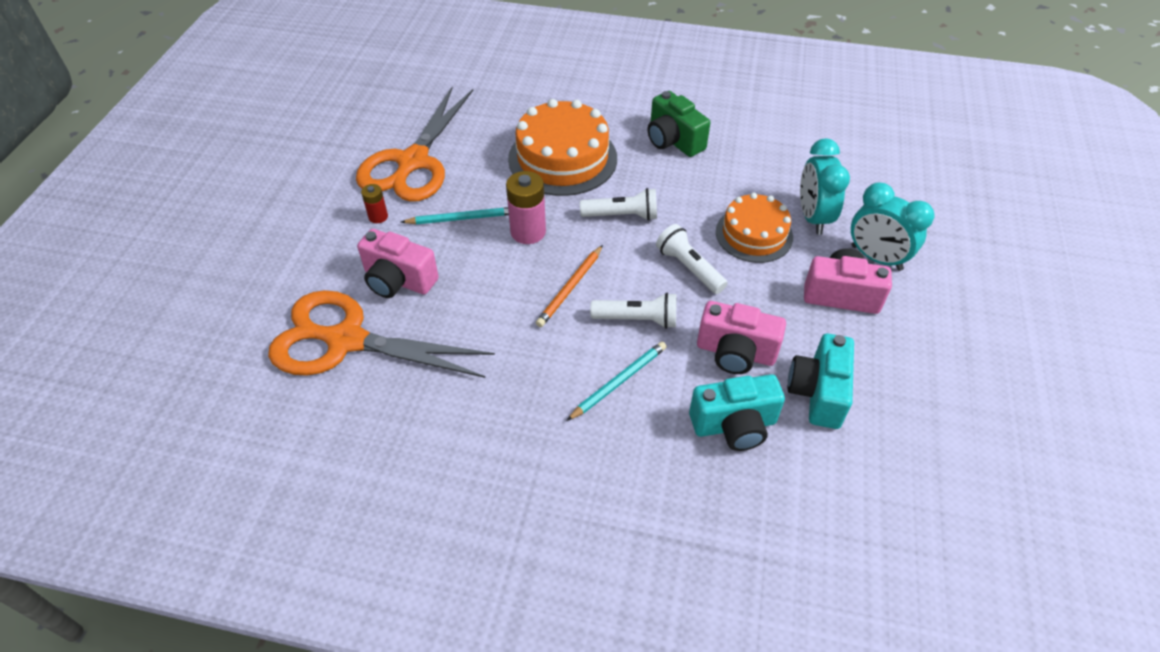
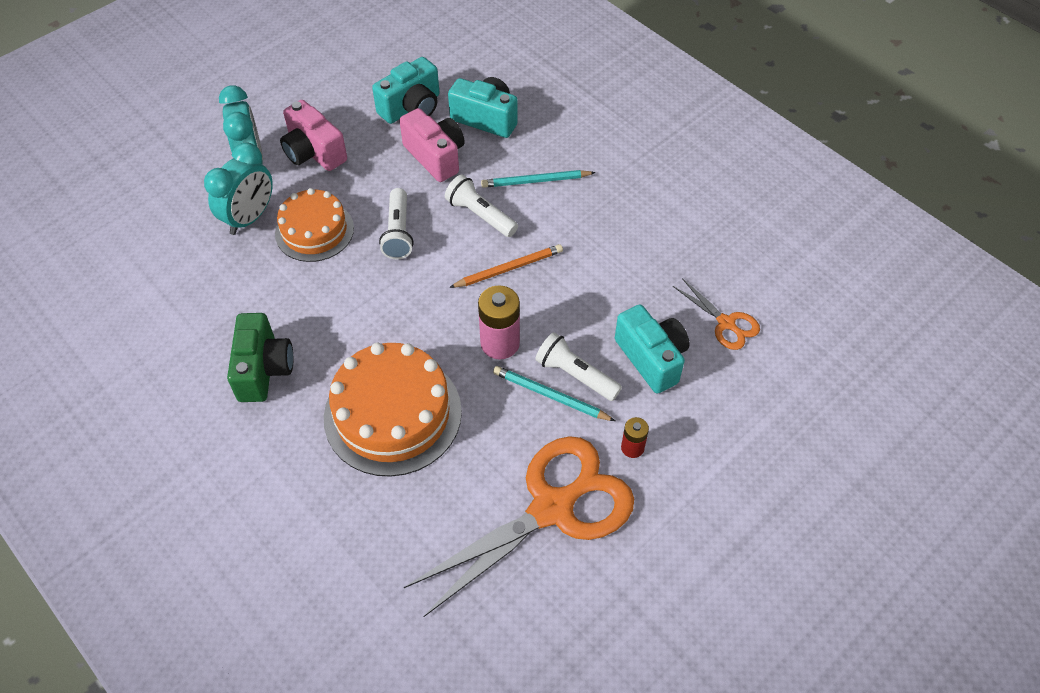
camera: 145 degrees left, 5 degrees up
orange scissors [268,290,495,378] -> orange scissors [673,278,760,350], size x0.46
pink camera [357,229,439,298] -> turquoise camera [615,305,690,394]
white flashlight [580,188,657,221] -> white flashlight moved to [535,332,622,401]

